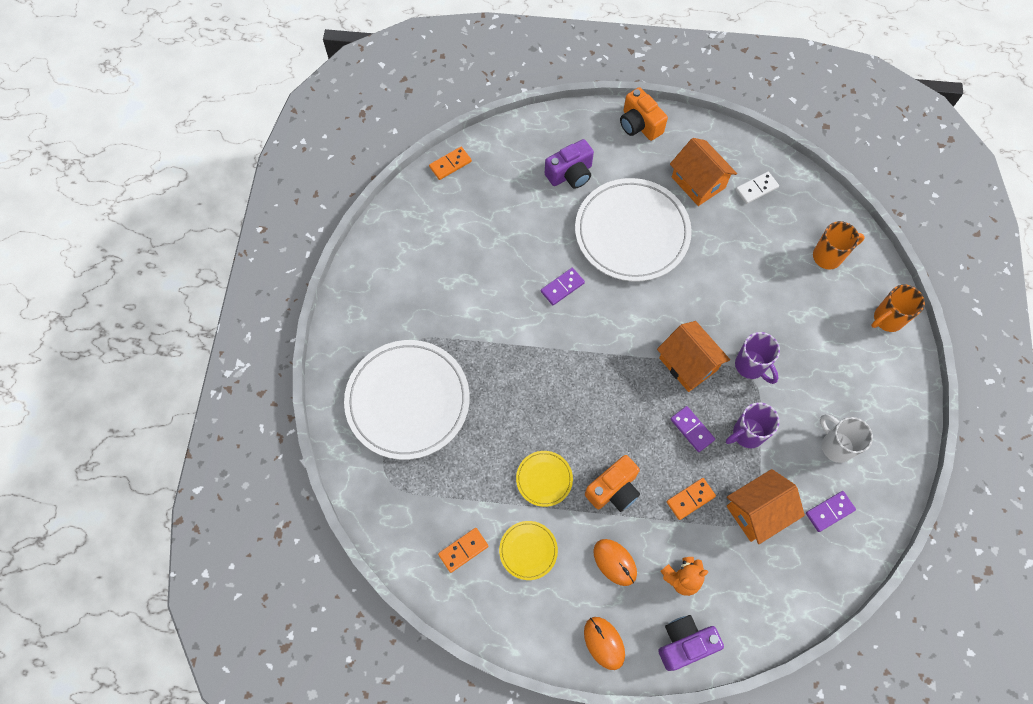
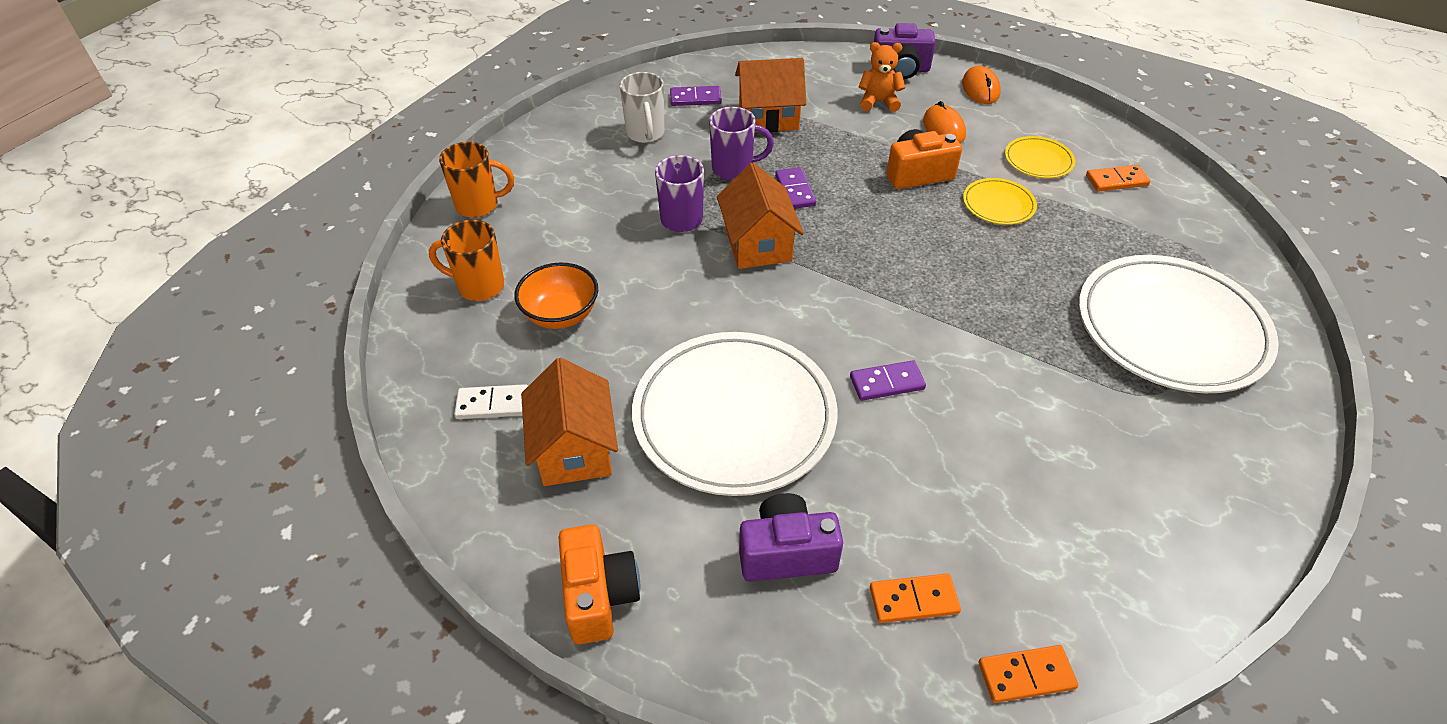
camera: 155 degrees left, 20 degrees down
orange domino [667,478,716,520] -> orange domino moved to [870,573,961,623]
none -> orange bowl [514,263,598,329]

